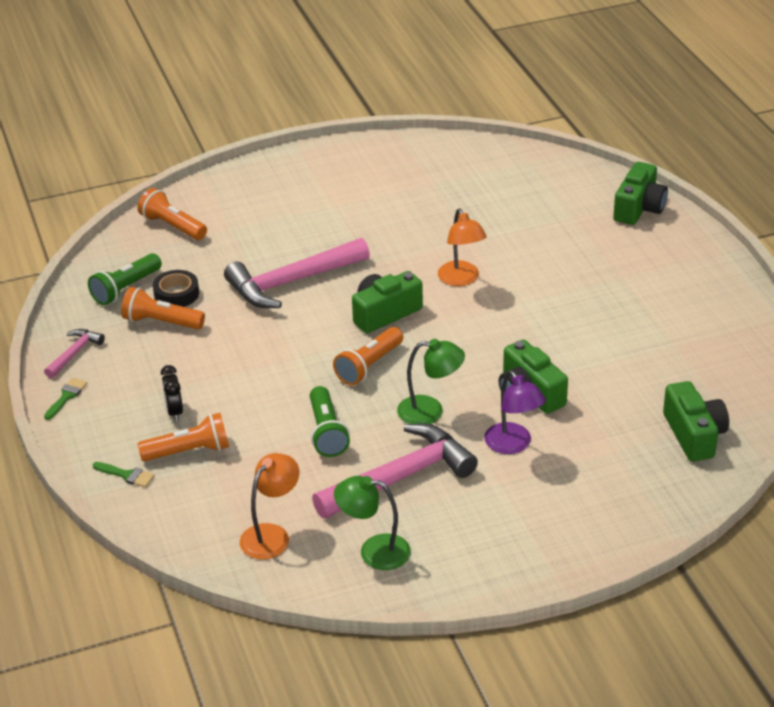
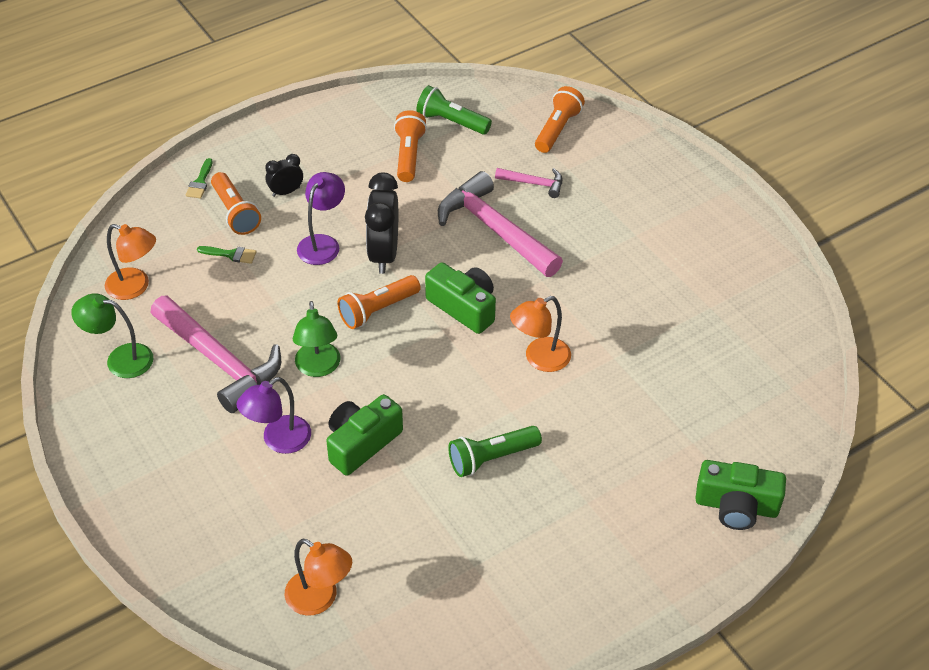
camera: 75 degrees right, 10 degrees up
pink hammer [44,329,105,378] -> pink hammer moved to [495,168,562,198]
green brush [44,377,88,420] -> green brush moved to [197,246,256,264]
black tape [153,270,199,307] -> none
green flashlight [310,386,350,457] -> green flashlight moved to [448,426,542,477]
orange flashlight [333,327,403,386] -> orange flashlight turned 60 degrees counterclockwise [338,275,421,329]
green lamp [334,476,411,570] -> green lamp turned 75 degrees counterclockwise [71,293,153,378]
green camera [663,381,729,462] -> orange lamp [285,538,352,616]
none -> purple lamp [297,172,345,265]
none -> black clock [365,173,398,274]

